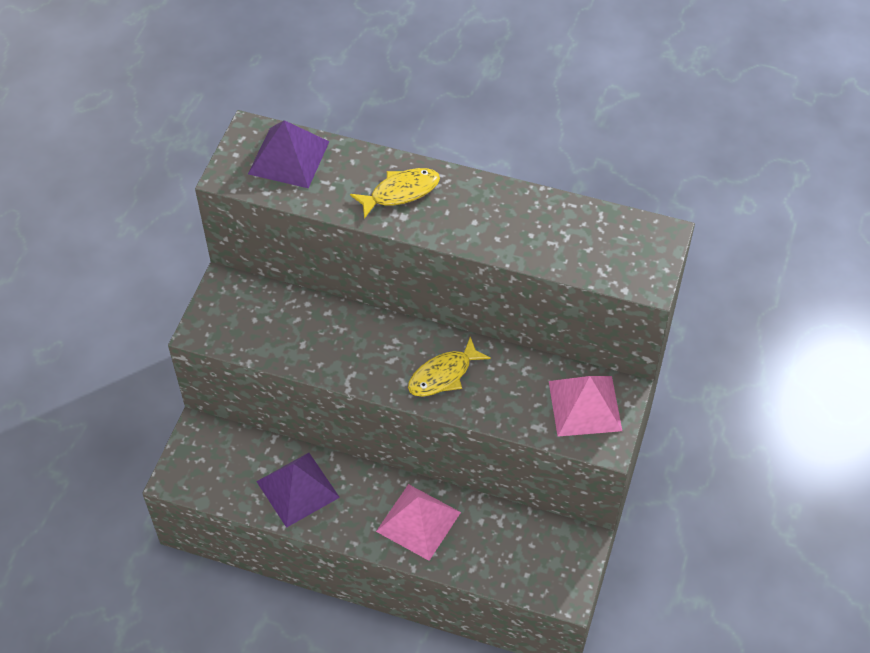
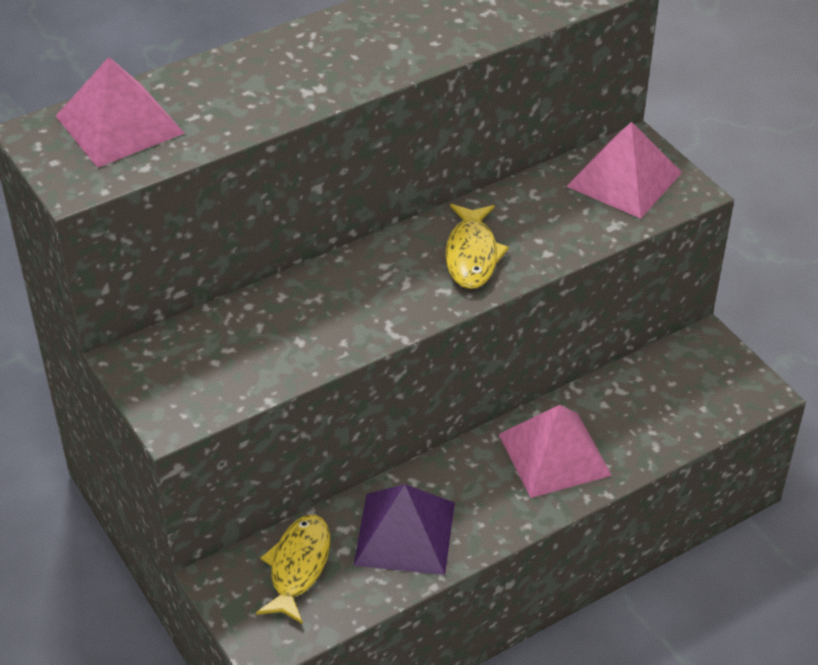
camera: 50 degrees left, 10 degrees down
purple pyramid [248,120,329,188] -> pink pyramid [56,57,185,168]
yellow fish [350,168,440,219] -> yellow fish moved to [256,515,330,624]

